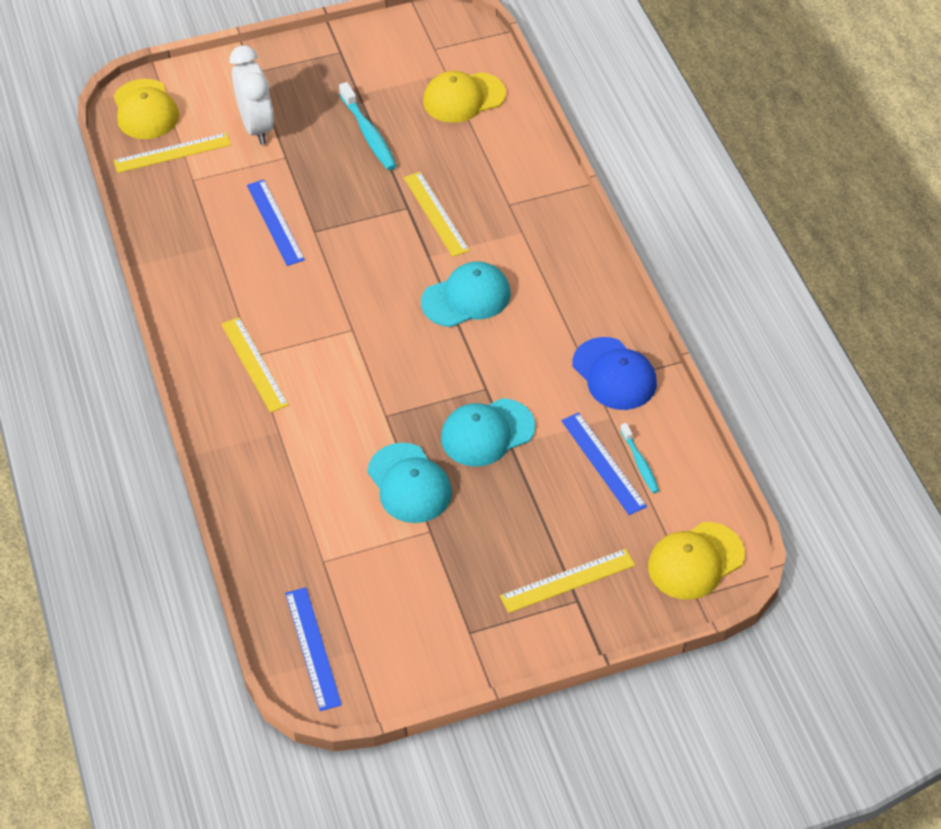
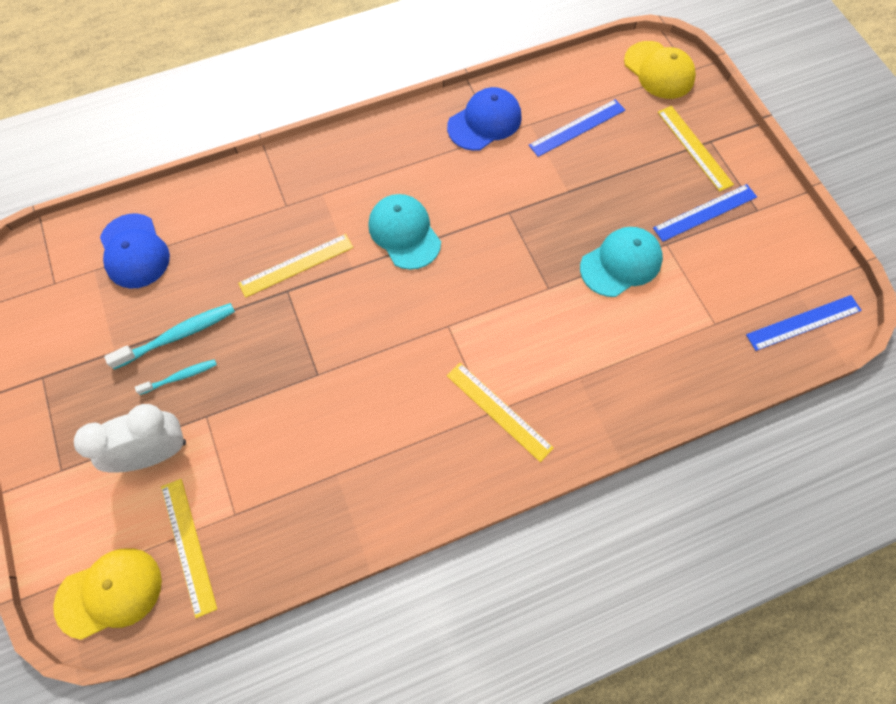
camera: 95 degrees left, 15 degrees up
yellow ruler [221,317,289,413] -> yellow ruler turned 75 degrees clockwise [447,363,554,462]
blue ruler [247,180,305,266] -> blue ruler moved to [653,184,757,242]
yellow cap [423,71,506,123] -> blue cap [100,213,170,288]
turquoise cap [441,398,535,467] -> none
turquoise toothbrush [620,423,659,493] -> turquoise toothbrush moved to [135,359,217,395]

